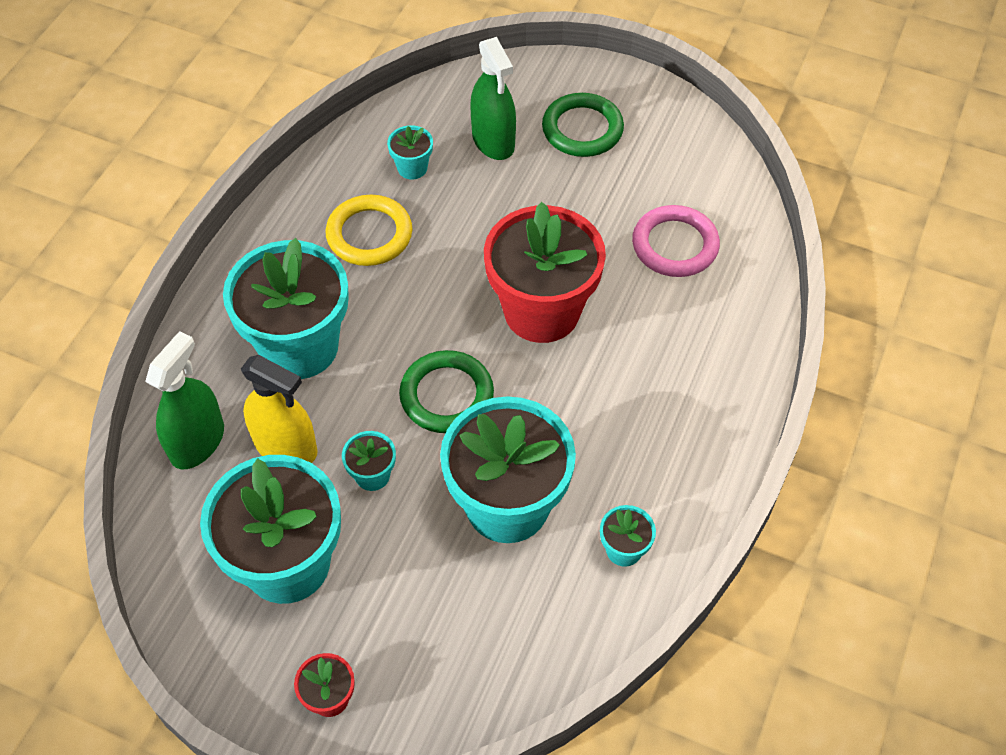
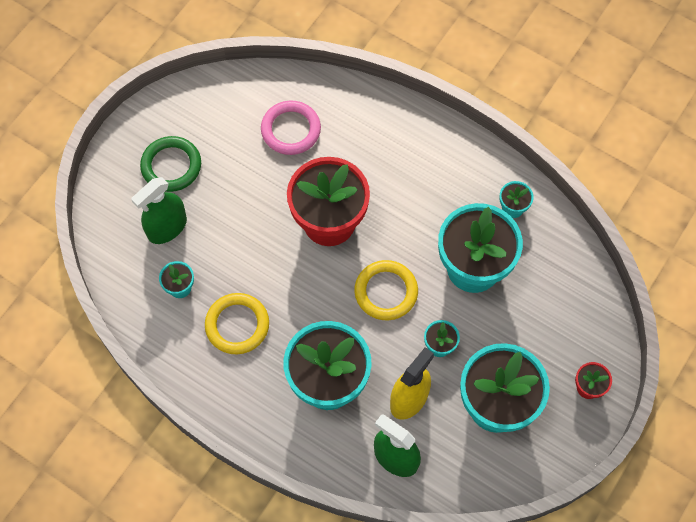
camera: 80 degrees left, 10 degrees up
green ring [399,350,494,433] -> yellow ring [354,260,418,320]
green spray bottle [470,37,516,160] -> green spray bottle turned 150 degrees clockwise [131,177,187,244]

